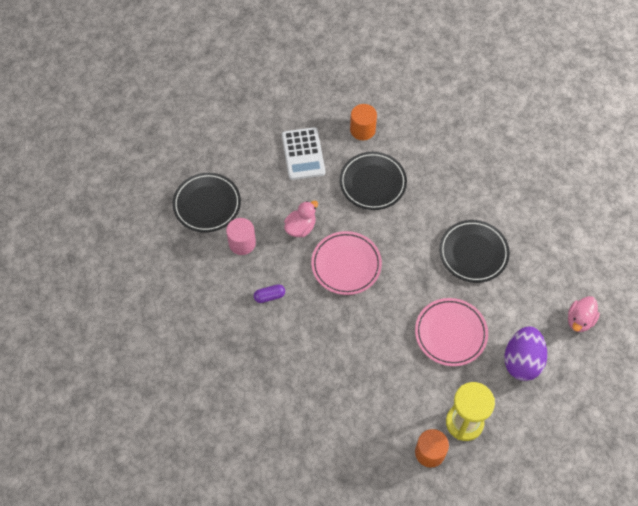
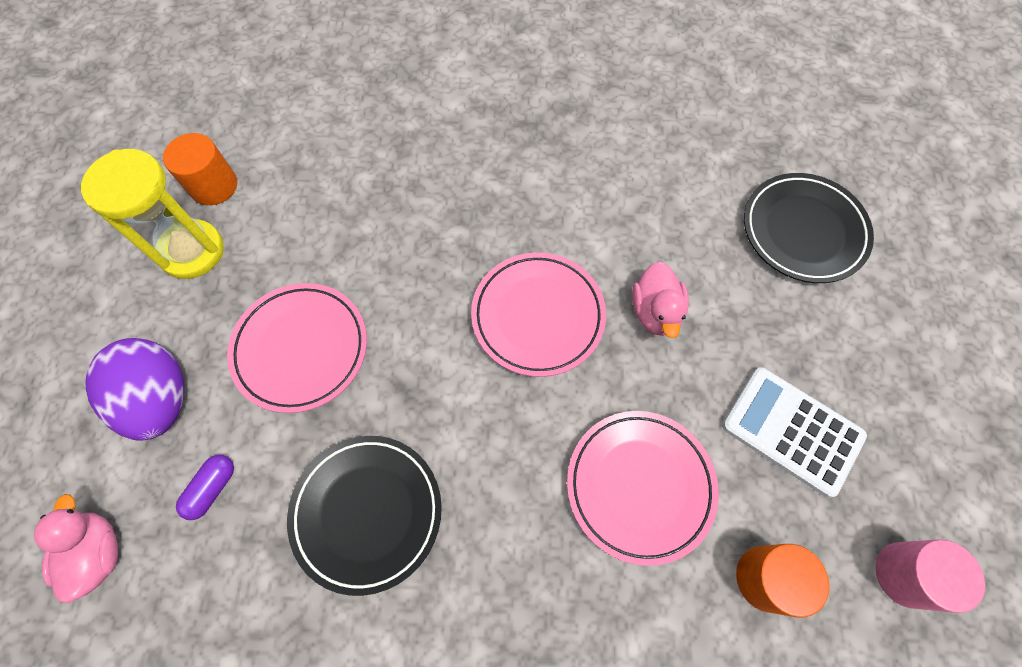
camera: 135 degrees right, 5 degrees up
pink cylinder [226,218,256,255] -> pink cylinder moved to [875,539,985,613]
purple capsule [254,284,285,303] -> purple capsule moved to [176,455,234,520]
black plate [339,152,407,210] -> pink plate [567,411,719,566]

